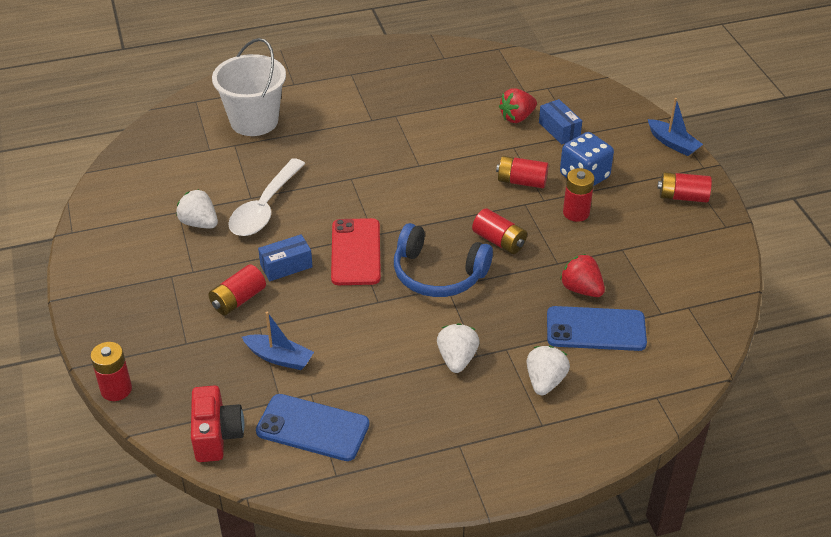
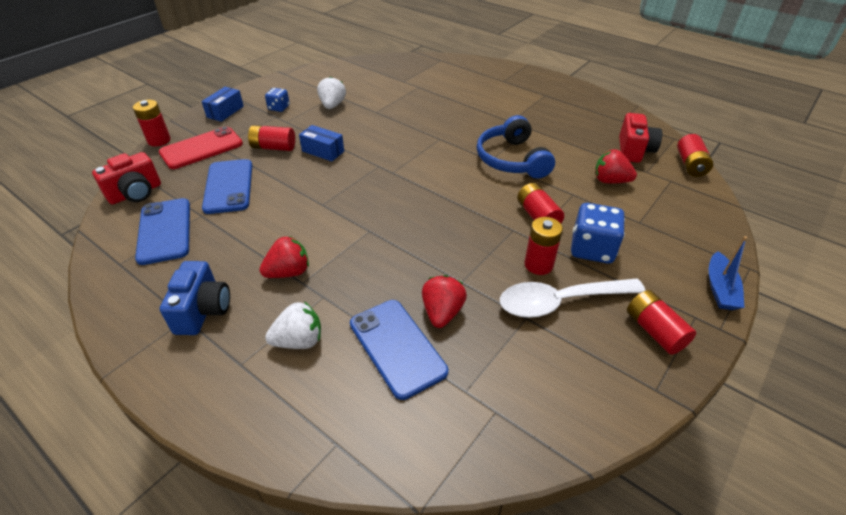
camera: 55 degrees right, 0 degrees up
white bucket [212,38,286,136] -> none
white spoon [228,158,306,236] -> white spoon moved to [500,278,646,318]
blue boat [242,312,314,370] -> blue phone [202,159,252,214]
red phone [331,218,381,285] -> red phone moved to [159,126,243,169]
blue headphones [394,223,493,297] -> blue headphones moved to [477,115,555,179]
white strawberry [437,323,480,373] -> red strawberry [259,236,309,278]
red battery [472,208,527,254] -> red battery moved to [677,134,714,177]
blue box [539,99,582,145] -> blue box moved to [201,87,244,122]
none -> blue camera [160,261,230,335]
none -> blue dice [265,88,290,112]
none -> red camera [619,113,662,163]

